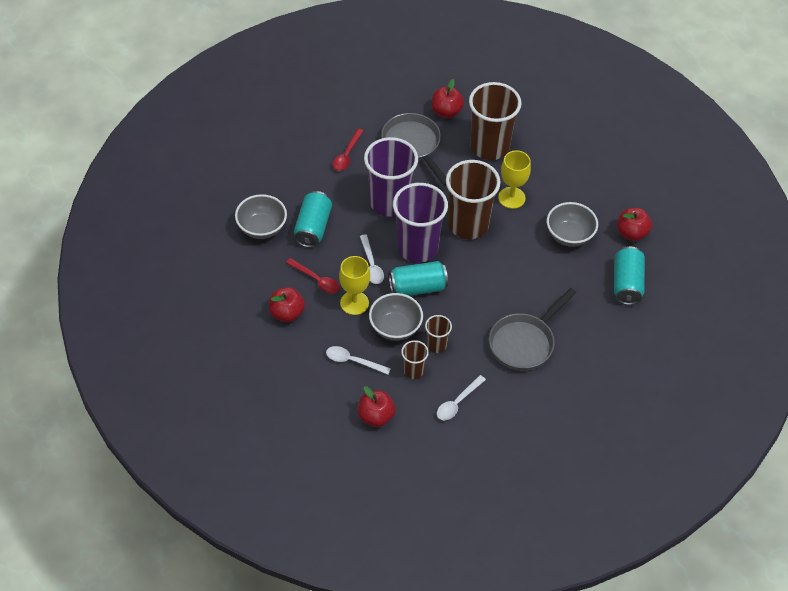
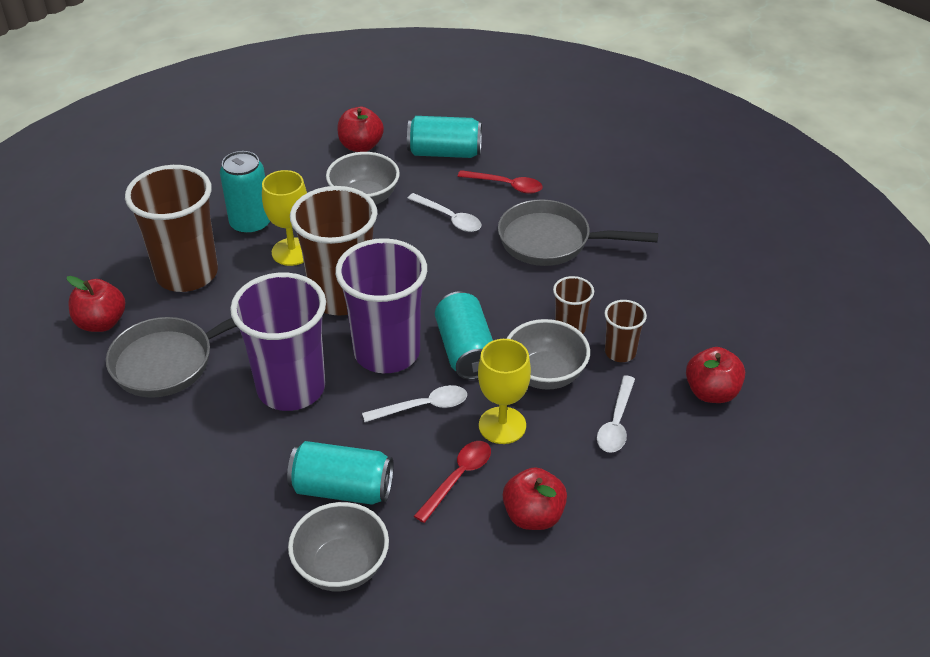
camera: 90 degrees left, 10 degrees down
red spoon [333,129,363,171] -> red spoon moved to [457,170,543,193]
white spoon [437,375,486,420] -> white spoon moved to [407,193,482,232]
grey pan [489,288,576,371] -> grey pan turned 150 degrees clockwise [498,199,658,266]
none -> turquoise can [220,151,270,235]

